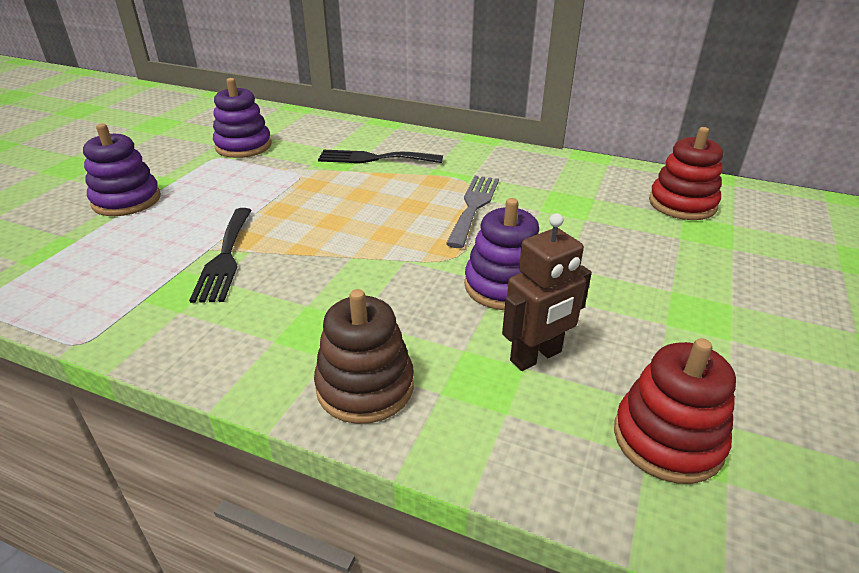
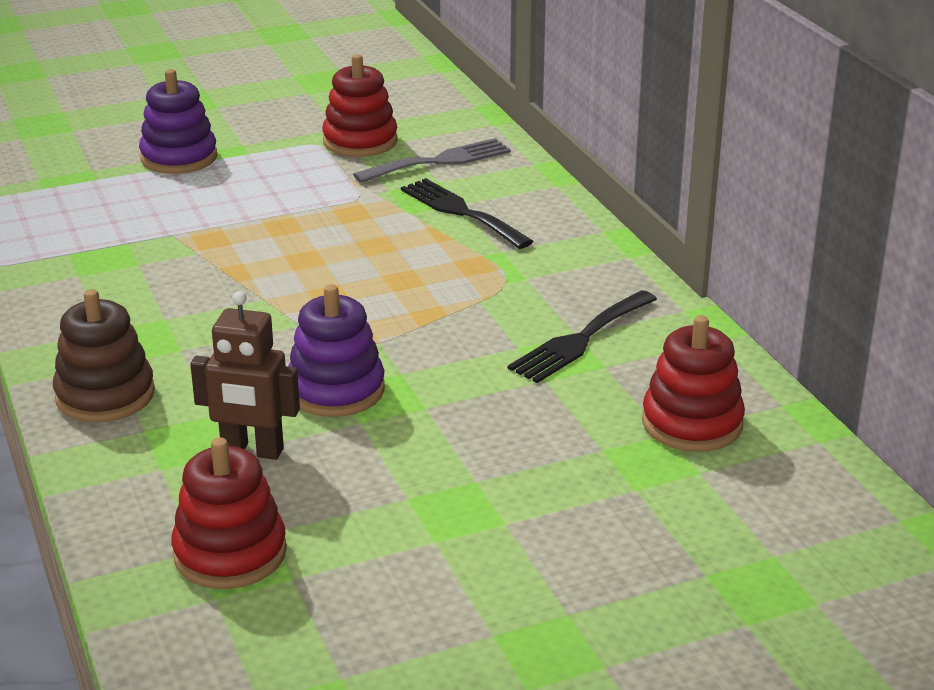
camera: 45 degrees right, 5 degrees down
black fork [189,208,252,303] -> black fork moved to [508,290,657,383]
purple stacking toy [213,78,272,158] -> red stacking toy [322,54,398,157]
grey fork [446,176,499,248] -> grey fork moved to [353,138,511,183]

